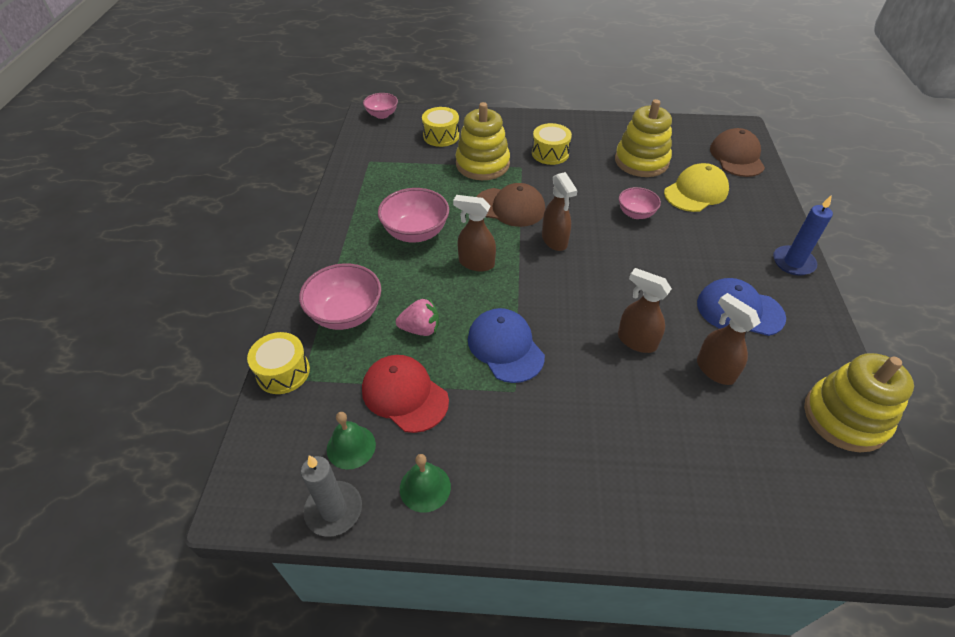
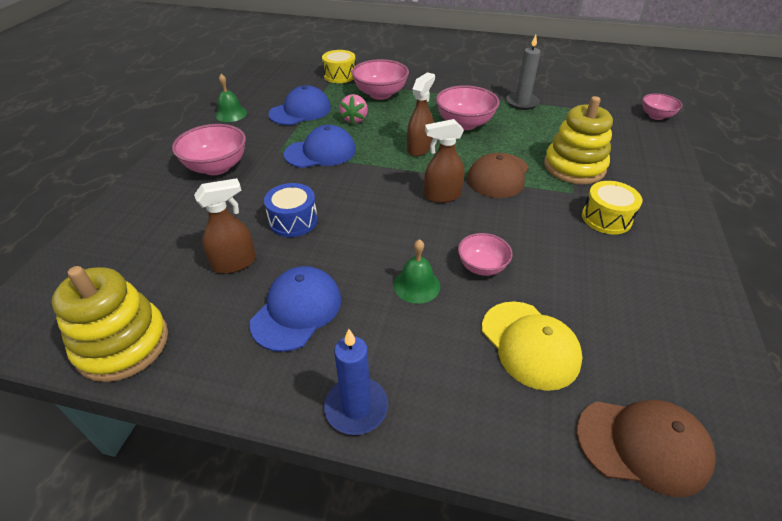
camera: 100 degrees right, 5 degrees down
grey candle [301,455,362,537] -> grey candle moved to [506,35,541,110]
green bell [327,412,376,470] -> green bell moved to [393,239,440,304]
red cap [362,355,449,433] -> blue cap [268,85,331,125]
yellow drum [422,107,459,147] -> none
yellow stacking toy [615,99,672,177] -> none
brown spray bottle [618,268,672,353] -> blue drum [264,183,318,237]
none -> pink bowl [172,124,246,175]

